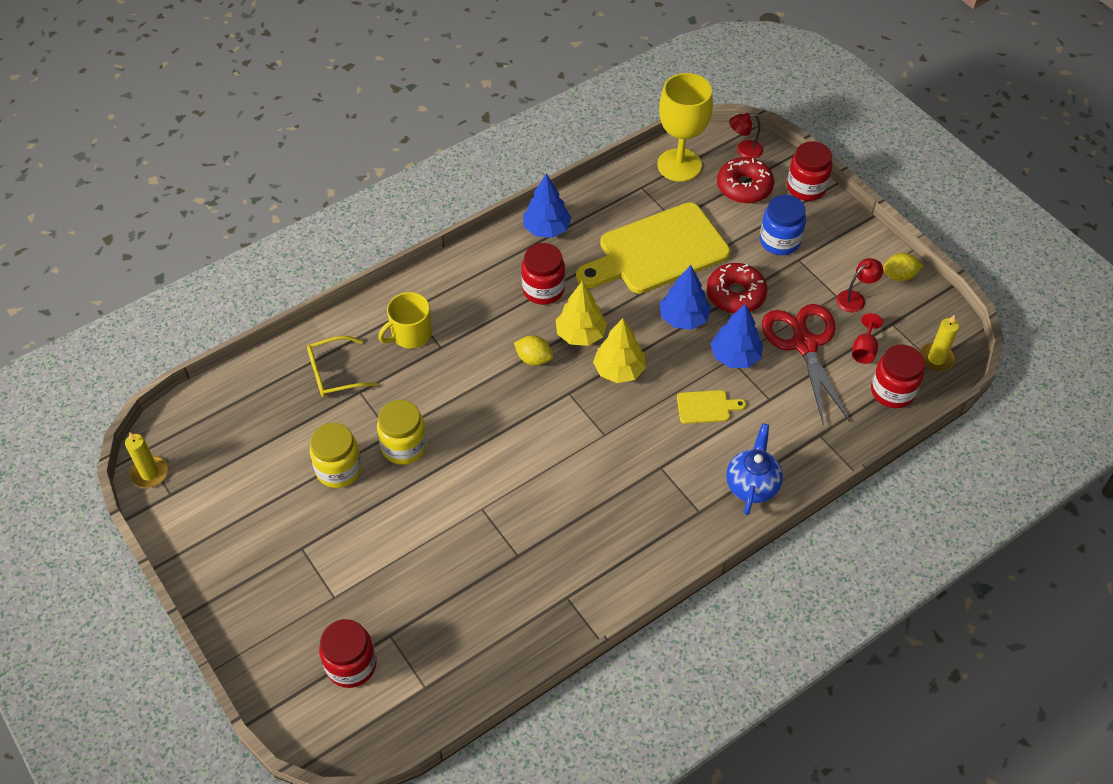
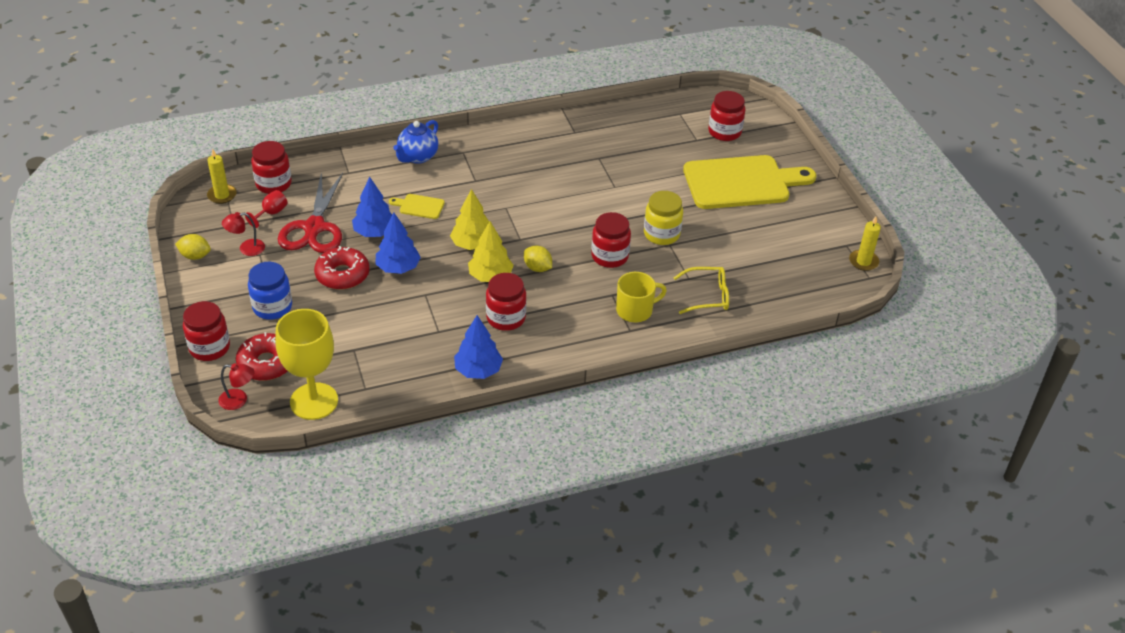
camera: 165 degrees left, 10 degrees down
yellow jar [309,423,362,488] -> none
yellow cutting board [576,202,730,294] -> yellow cutting board moved to [683,155,816,209]
none -> red jar [591,212,631,268]

